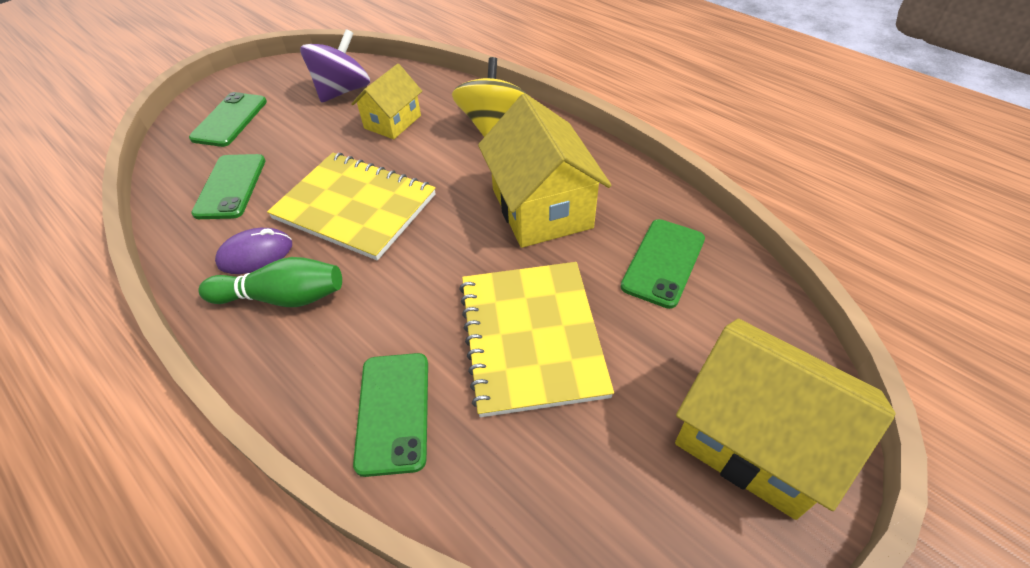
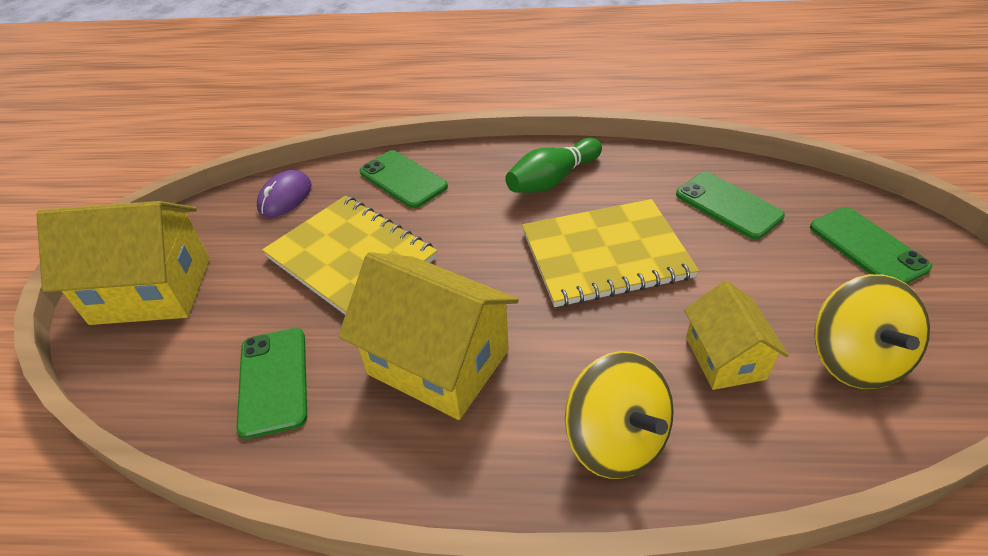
camera: 140 degrees right, 5 degrees down
purple mouse [215,228,292,274] -> purple mouse moved to [257,170,312,217]
purple spinning top [300,29,370,103] -> yellow spinning top [814,274,930,389]

